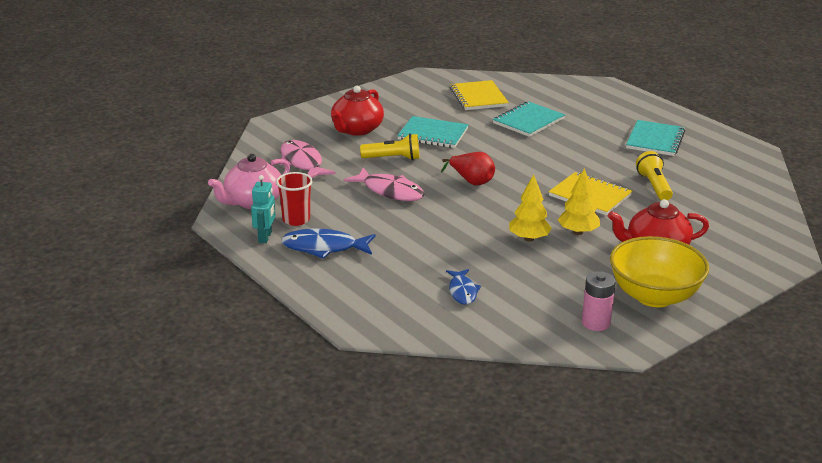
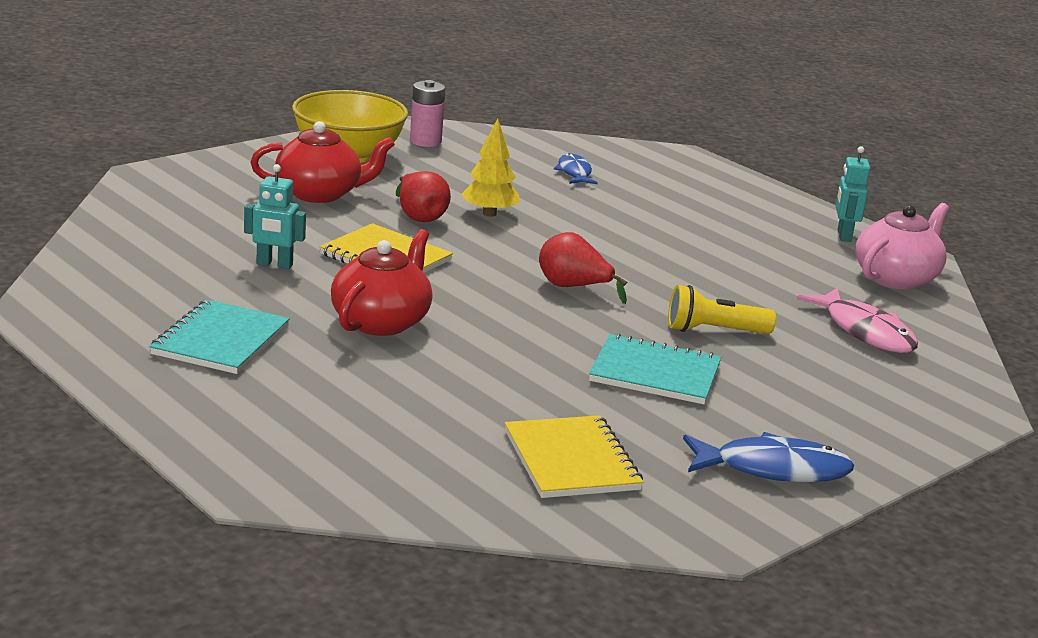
camera: 175 degrees right, 5 degrees down
red cup [276,172,313,226] -> none
blue fish [281,229,375,259] -> blue fish moved to [683,432,854,483]
red teapot [331,86,384,136] -> red teapot moved to [331,229,433,336]
pink fish [344,167,425,201] -> none
turquoise notebook [493,101,565,137] -> none
yellow tree [558,168,600,235] -> red pear [396,171,451,222]
yellow flashlight [636,151,673,200] -> turquoise robot [244,164,306,269]

